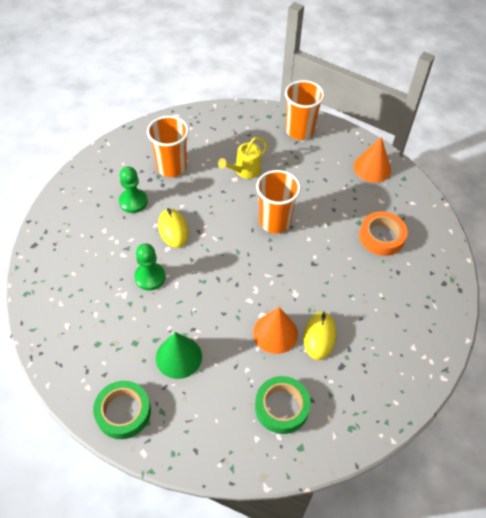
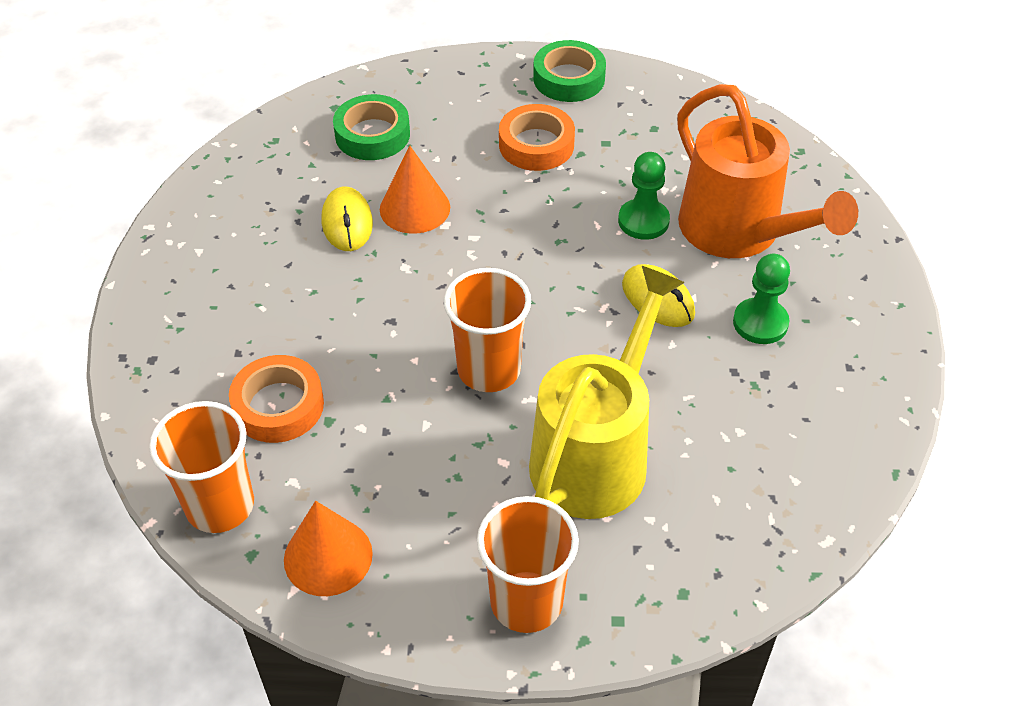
camera: 160 degrees right, 5 degrees down
orange cup [147,116,189,177] -> orange cup moved to [149,401,254,533]
green cone [156,332,202,379] -> orange tape [499,104,575,171]
yellow watering can [218,137,268,179] -> yellow watering can [529,266,685,519], size x2.05
none -> orange watering can [677,84,858,258]

